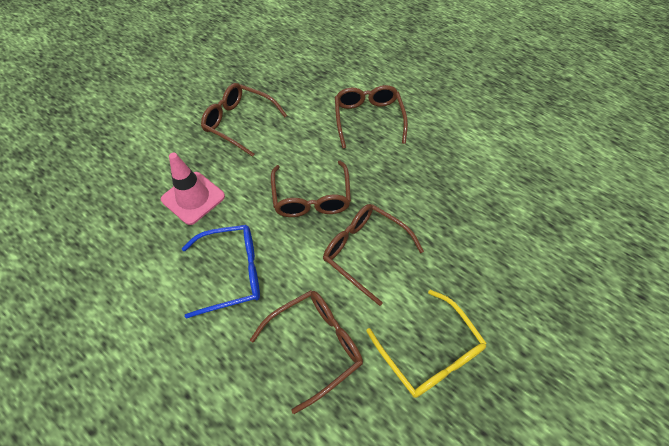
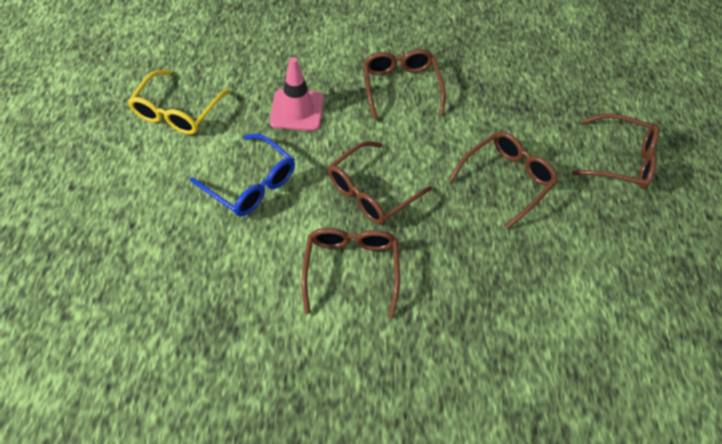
camera: 50 degrees right, 0 degrees up
brown glasses [250,290,363,414] -> brown glasses moved to [572,113,659,189]
yellow glasses [366,290,487,398] -> yellow glasses moved to [128,70,230,134]

